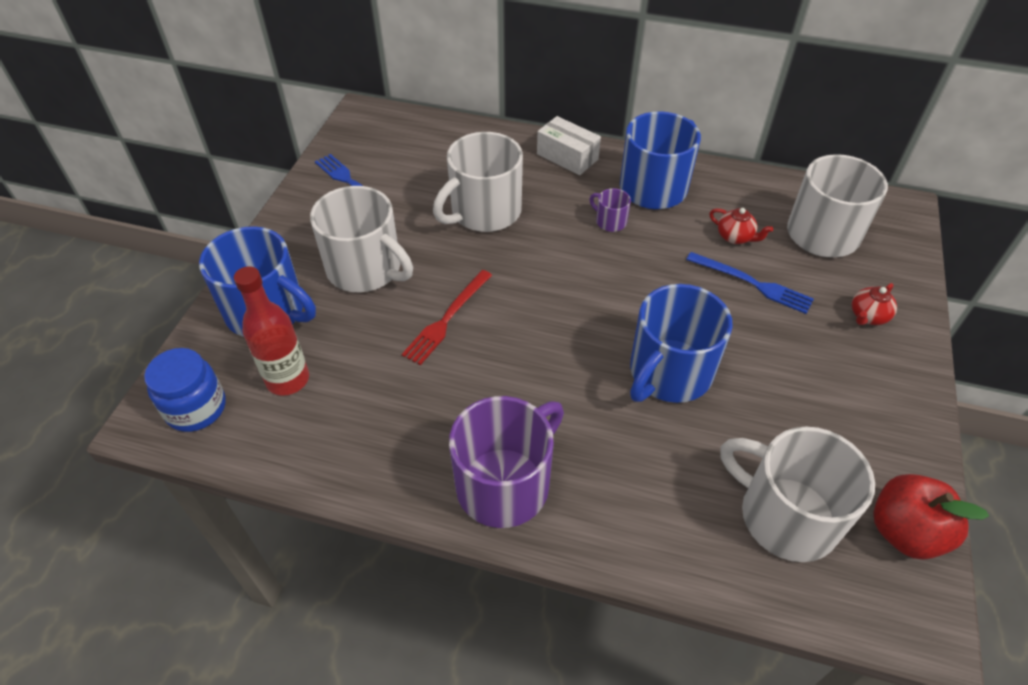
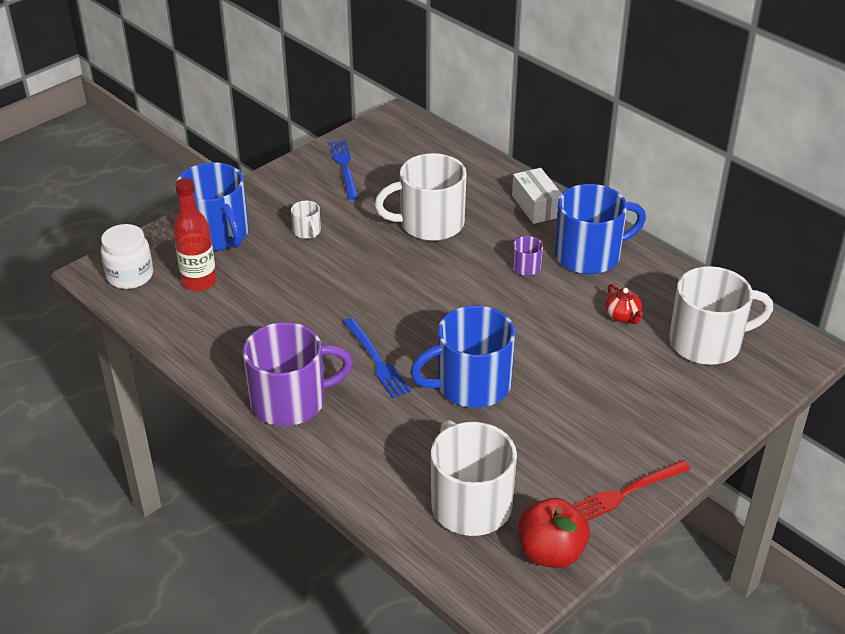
camera: 30 degrees right, 10 degrees down
blue jar [144,348,226,432] -> white jar [101,224,153,289]
white mug [310,186,413,292] -> white mug [291,201,321,239], size x0.44
red fork [402,270,492,365] -> red fork moved to [573,460,691,521]
blue fork [686,252,814,314] -> blue fork moved to [343,318,412,398]
red teapot [852,283,897,325] -> none

